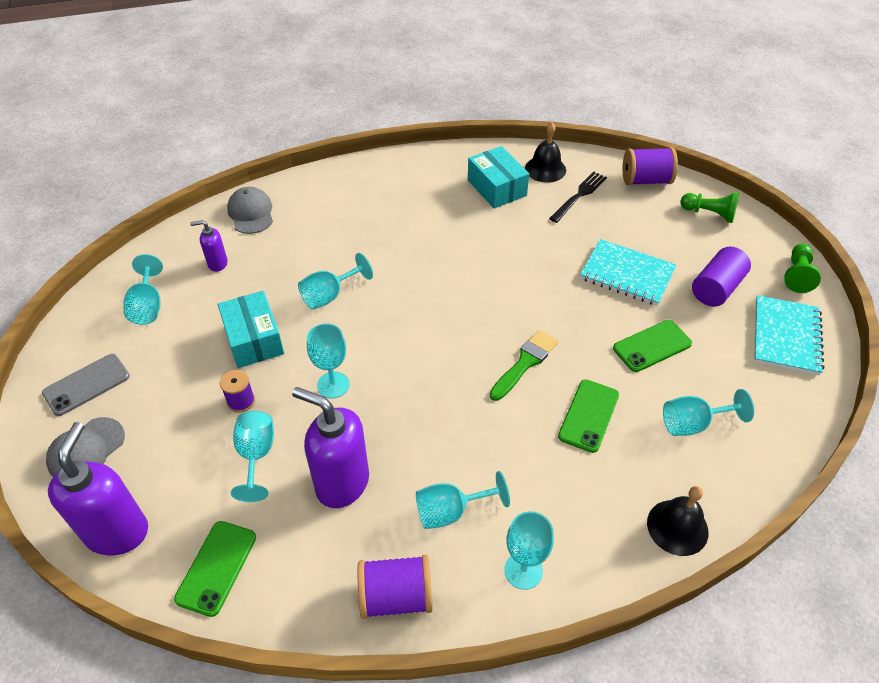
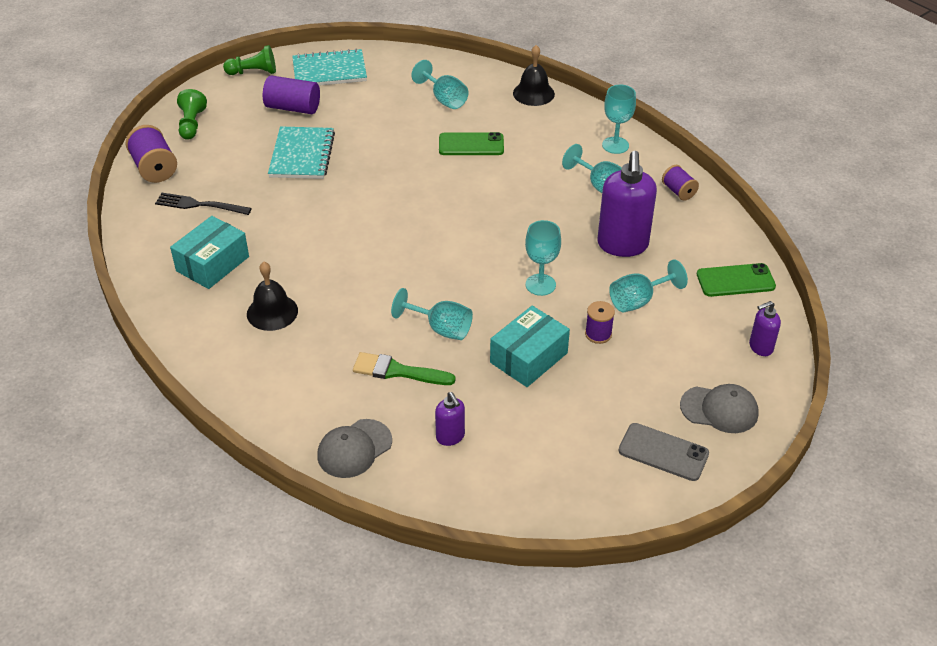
camera: 115 degrees left, 5 degrees down
purple soap dispenser [48,422,148,556] -> purple soap dispenser [749,301,781,356], size x0.50
turquoise goblet [123,254,163,325] -> none
purple spool [358,555,432,619] -> purple spool [662,165,699,201], size x0.61
green brush [490,330,558,401] -> green brush moved to [353,352,456,385]
black bell [525,122,566,183] -> black bell moved to [247,262,298,331]
green phone [613,320,692,372] -> none

